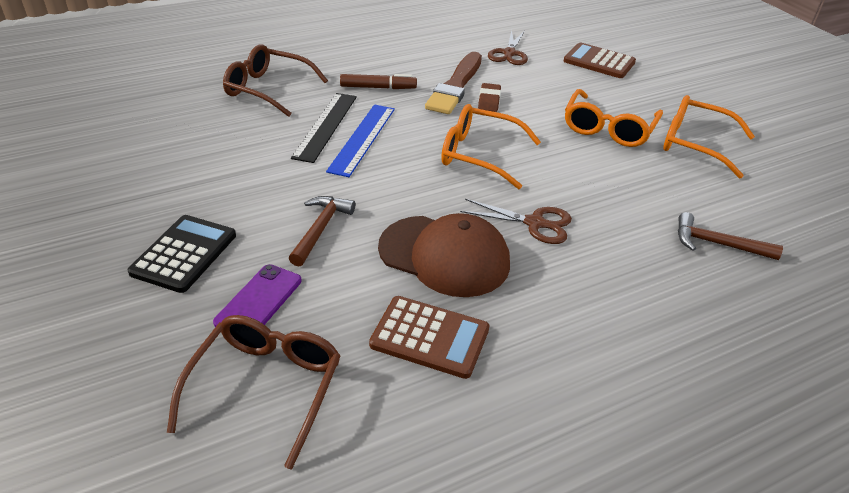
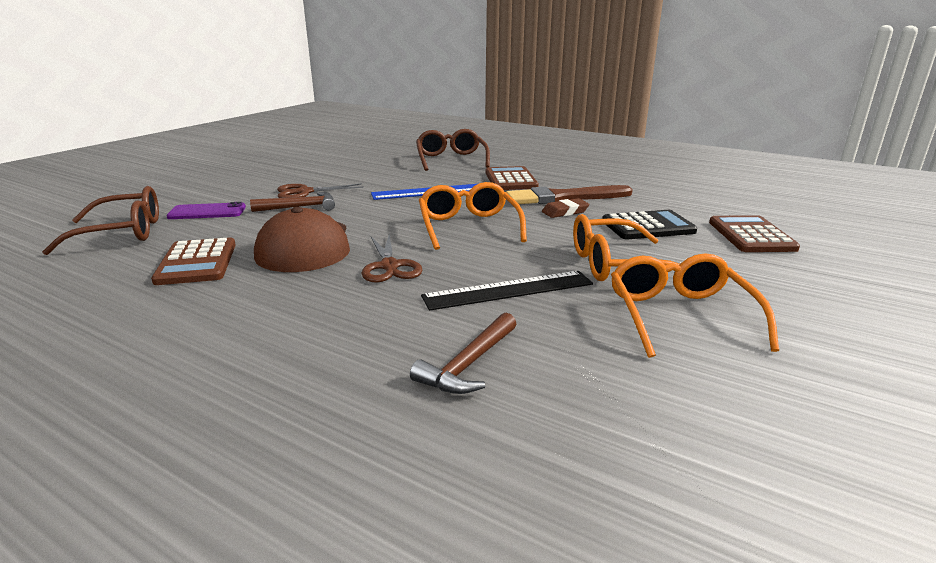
camera: 60 degrees right, 15 degrees down
black calculator [128,215,236,293] -> black calculator moved to [602,210,697,239]
black ruler [291,93,357,163] -> black ruler moved to [421,271,593,311]
brown marker [340,74,417,89] -> brown calculator [486,166,539,190]
brown scissors [488,30,528,65] -> brown scissors moved to [277,183,364,198]
brown hammer [678,212,783,260] -> brown hammer turned 135 degrees counterclockwise [410,313,516,394]

